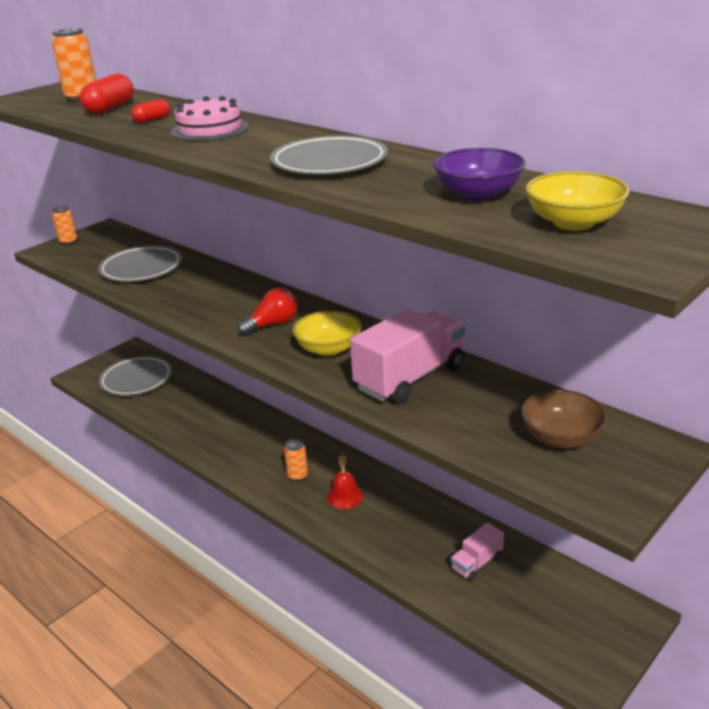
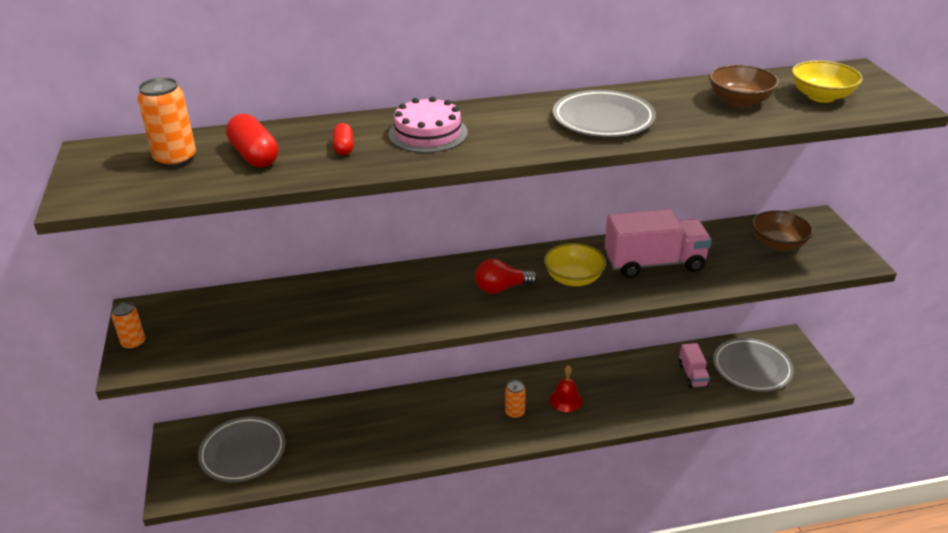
camera: 55 degrees left, 5 degrees up
grey plate [98,245,182,282] -> grey plate moved to [713,338,794,392]
red light bulb [238,288,298,336] -> red light bulb turned 105 degrees counterclockwise [475,259,537,294]
pink truck [350,309,465,404] -> pink truck turned 90 degrees clockwise [605,209,712,278]
purple bowl [433,148,526,201] -> brown bowl [709,65,779,107]

